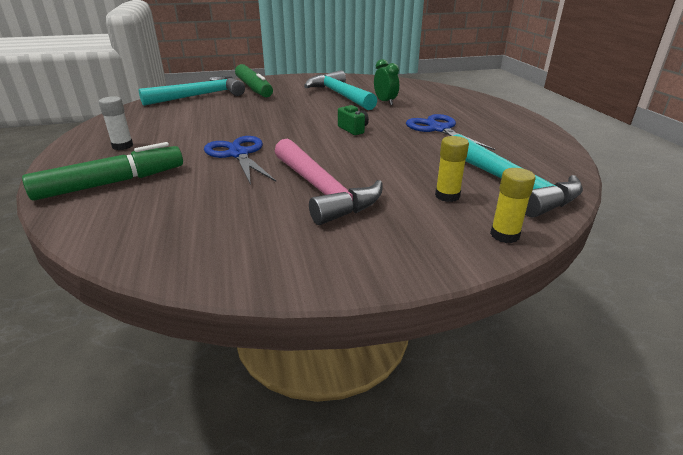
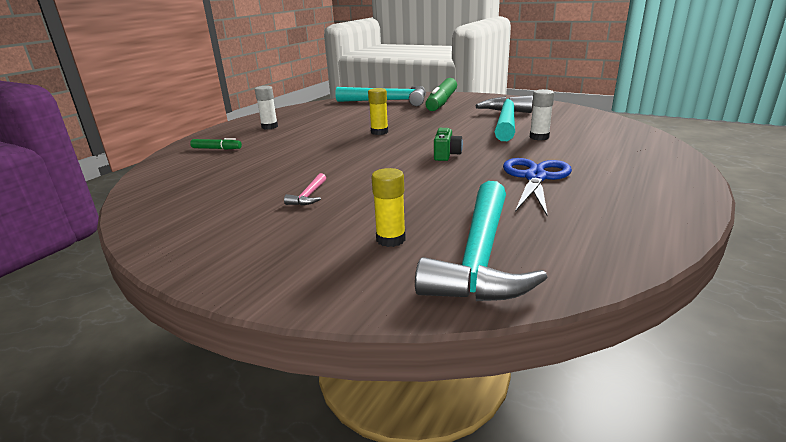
camera: 45 degrees right, 5 degrees down
green marker [22,142,183,201] -> green marker [190,138,242,150], size x0.47
blue scissors [204,136,276,185] -> none
pink hammer [275,139,383,225] -> pink hammer [284,173,326,205], size x0.40
green clock [374,59,399,105] -> white glue stick [530,89,554,140]
yellow glue stick [490,168,535,243] -> yellow glue stick moved to [368,88,388,135]

